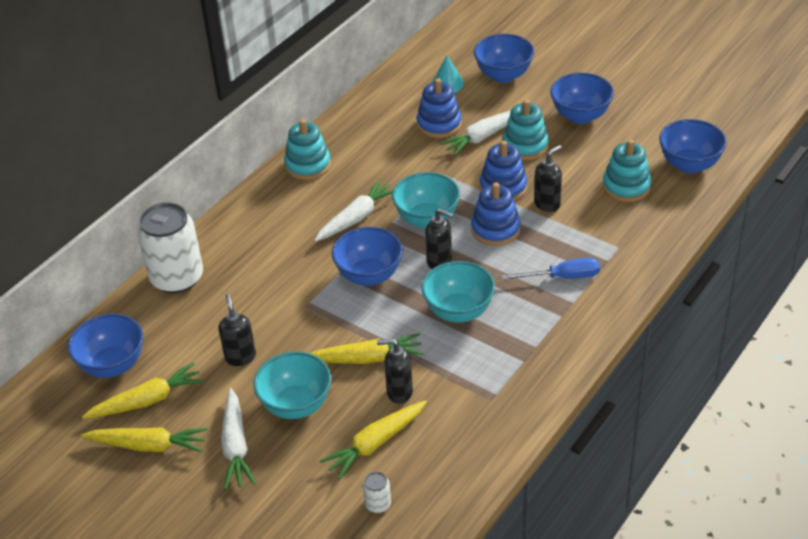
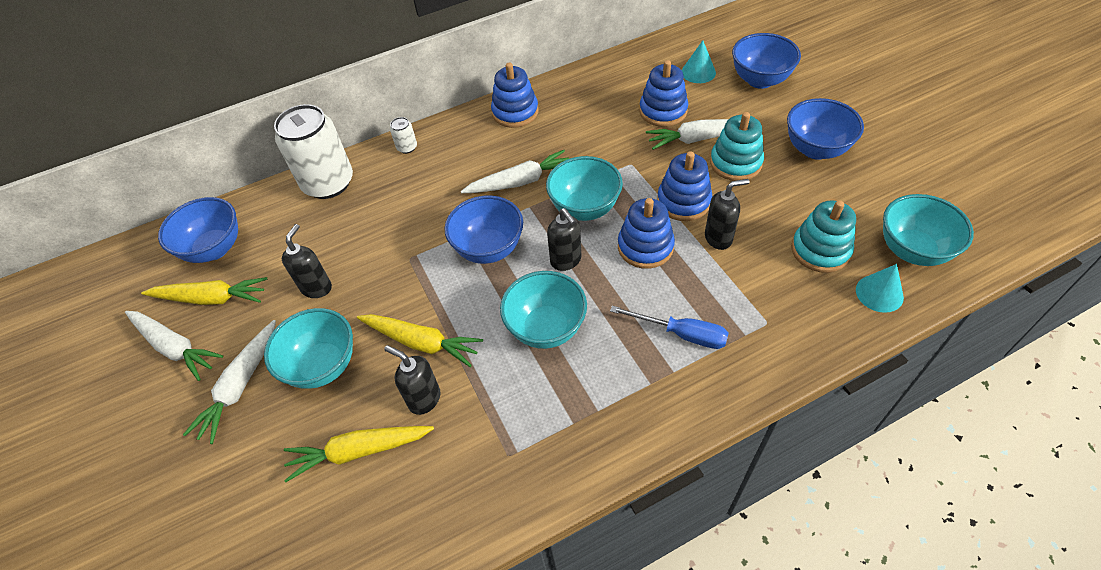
camera: 30 degrees right, 10 degrees up
yellow carrot [81,427,208,452] -> white carrot [125,311,223,381]
turquoise stacking toy [284,119,331,180] -> blue stacking toy [491,63,538,128]
white can [363,472,391,513] -> white can moved to [390,117,417,154]
blue bowl [659,119,727,173] -> turquoise bowl [883,194,974,266]
none -> turquoise cone [856,264,904,313]

